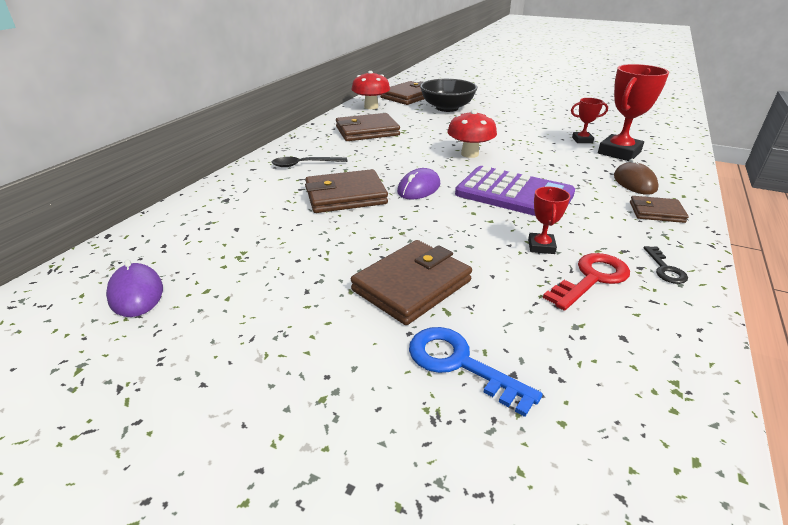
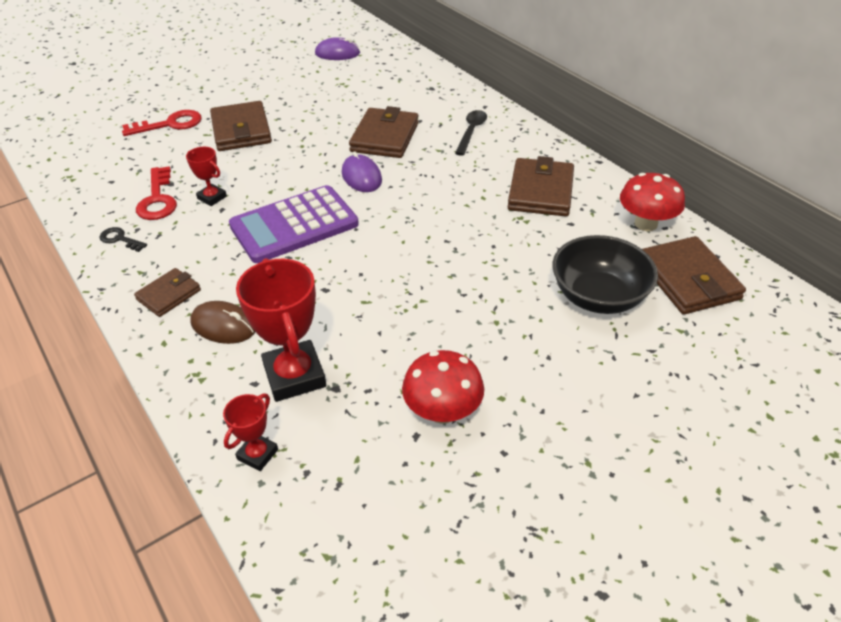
camera: 120 degrees right, 10 degrees up
blue key [409,327,543,417] -> red key [122,110,202,136]
red mushroom [447,110,497,158] -> red mushroom moved to [402,350,484,424]
red trophy [571,98,608,143] -> red trophy moved to [223,393,278,471]

